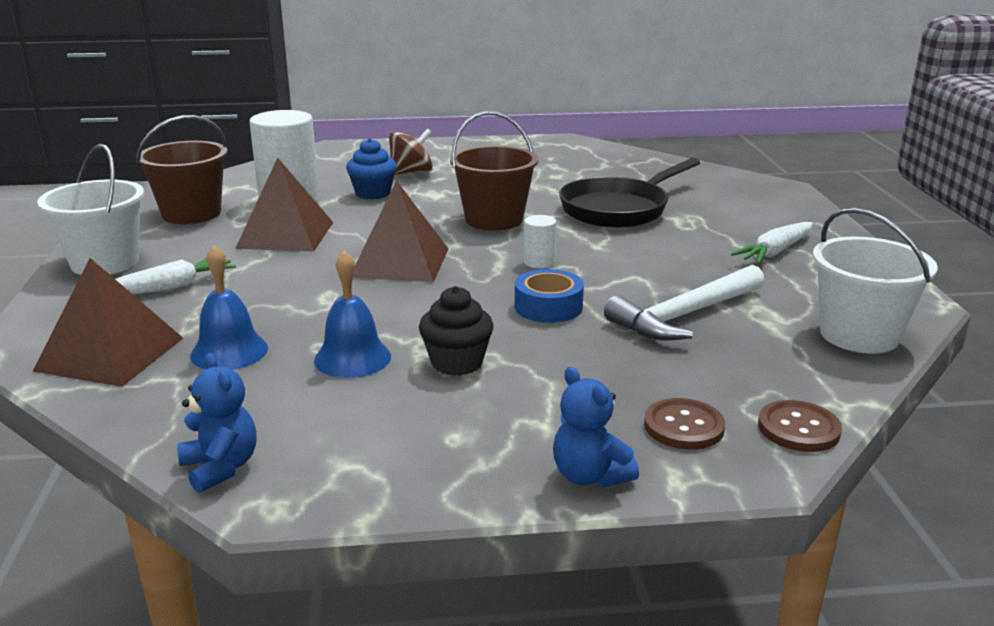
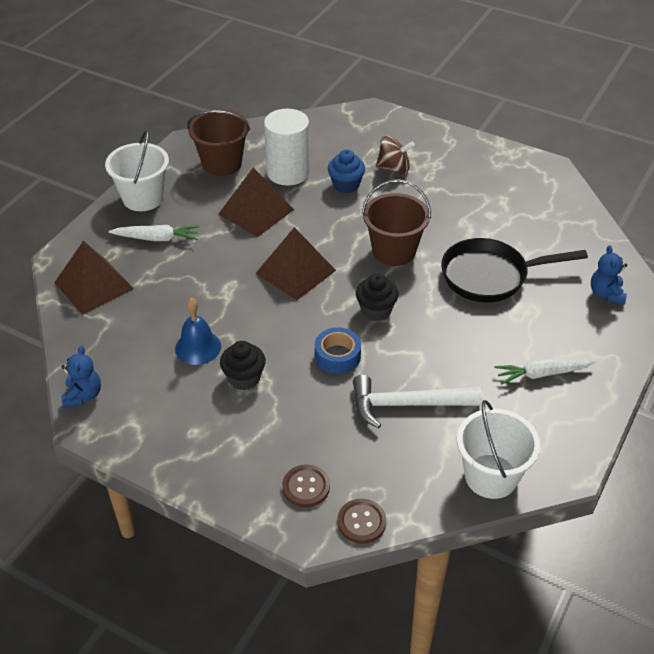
camera: 35 degrees right, 20 degrees up
blue bell [190,245,268,370] -> none
white cylinder [523,215,556,268] -> black cupcake [356,273,399,321]
blue teddy bear [553,367,639,487] -> blue teddy bear moved to [591,245,627,305]

